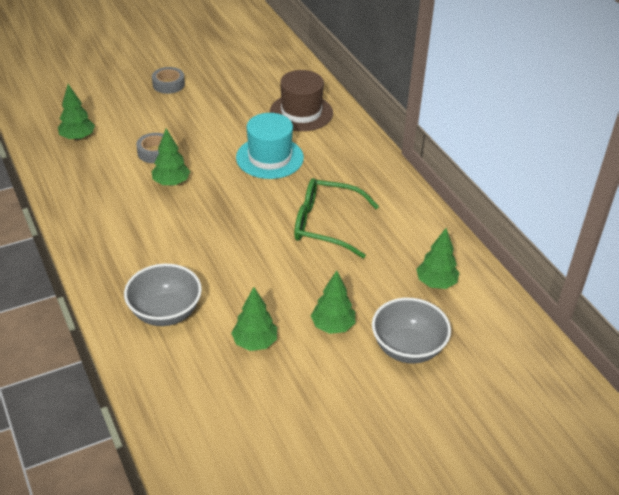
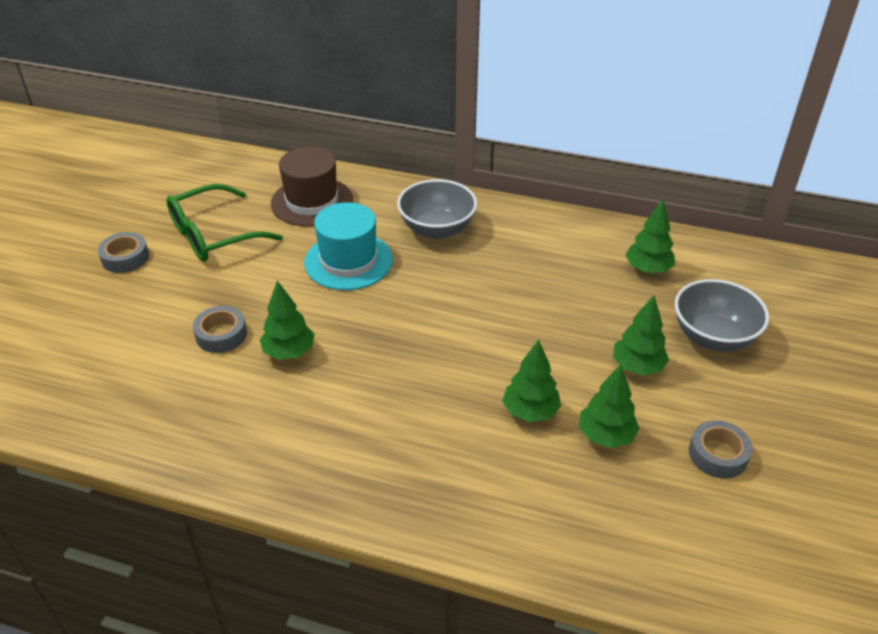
camera: 45 degrees left, 0 degrees up
green tree [58,84,95,141] -> green tree moved to [502,340,561,422]
grey bowl [124,264,202,326] -> grey bowl moved to [397,179,477,239]
green glasses [294,178,379,258] -> green glasses moved to [167,184,283,262]
none -> grey tape [689,420,753,479]

